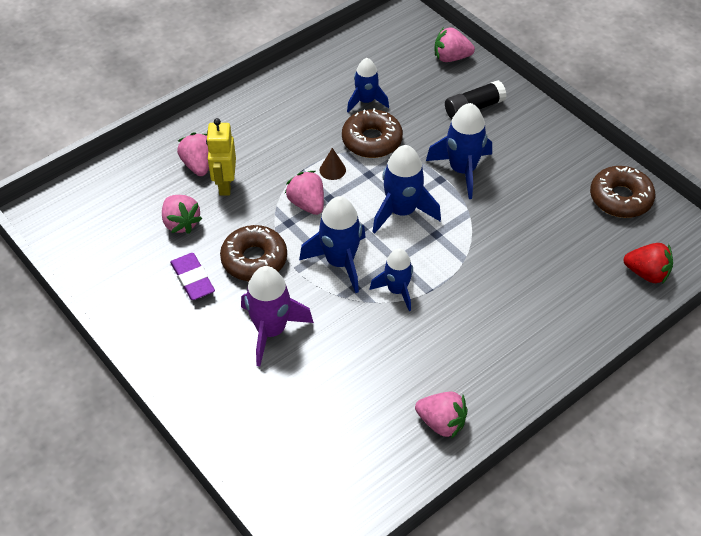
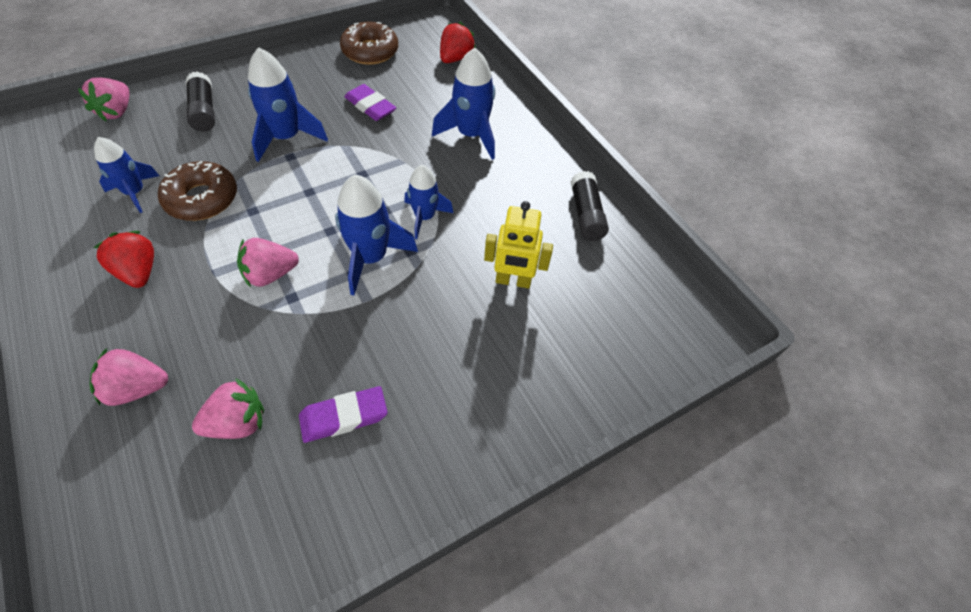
camera: 85 degrees left, 5 degrees up
yellow robot [206,118,236,196] -> yellow robot moved to [484,201,553,288]
brown donut [220,225,287,281] -> none
purple rocket [241,266,314,367] -> none
brown cone [320,148,346,180] -> none
blue rocket [372,145,441,234] -> blue rocket moved to [432,48,495,160]
pink strawberry [415,392,468,439] -> black glue stick [570,171,609,241]
none -> red strawberry [93,231,154,288]
none -> purple eraser [344,84,396,121]

